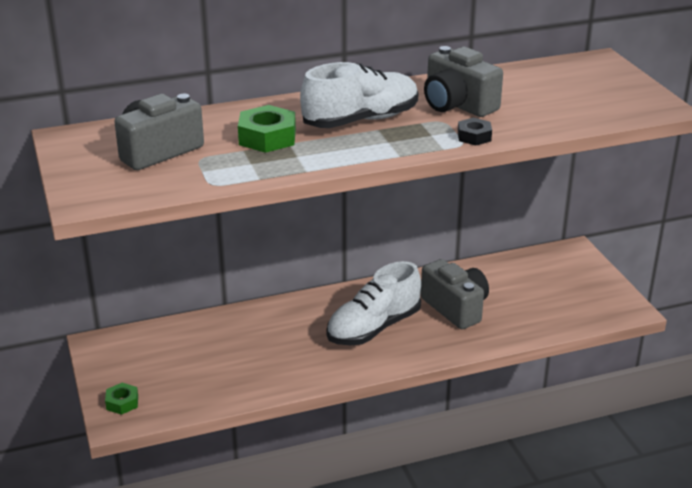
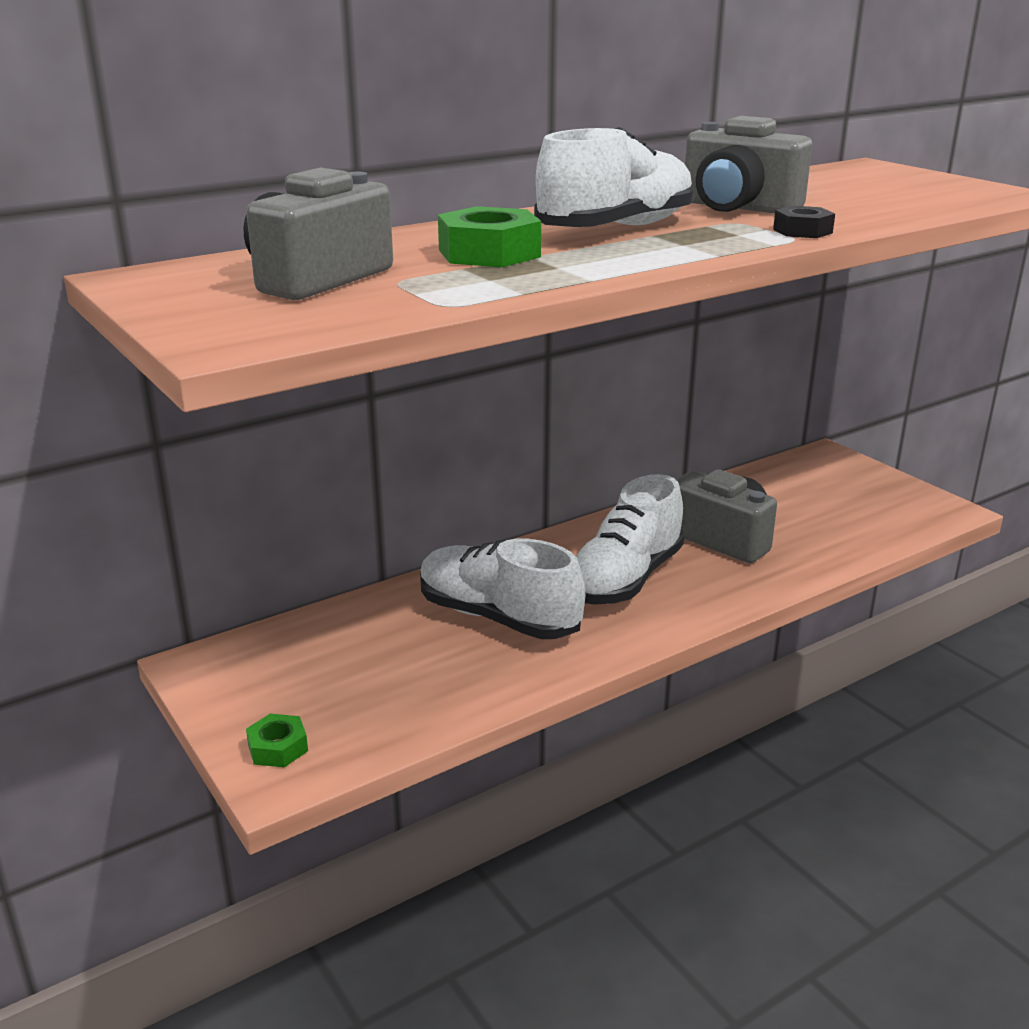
camera: 15 degrees left, 5 degrees down
none -> white shoe [420,539,585,639]

